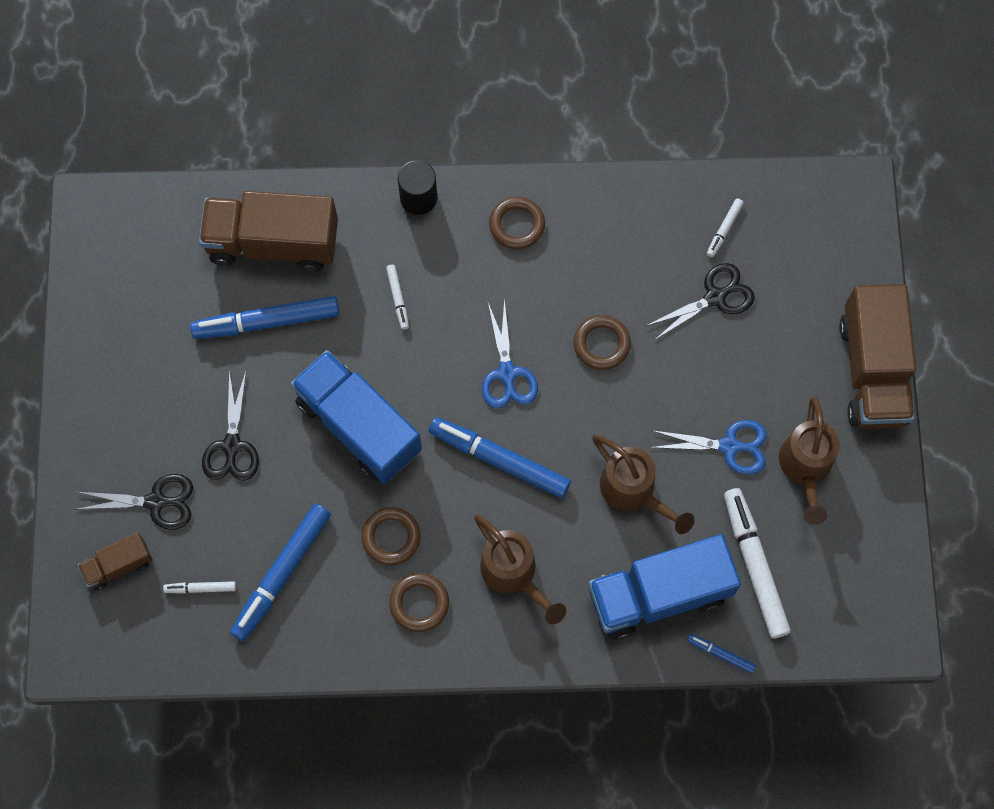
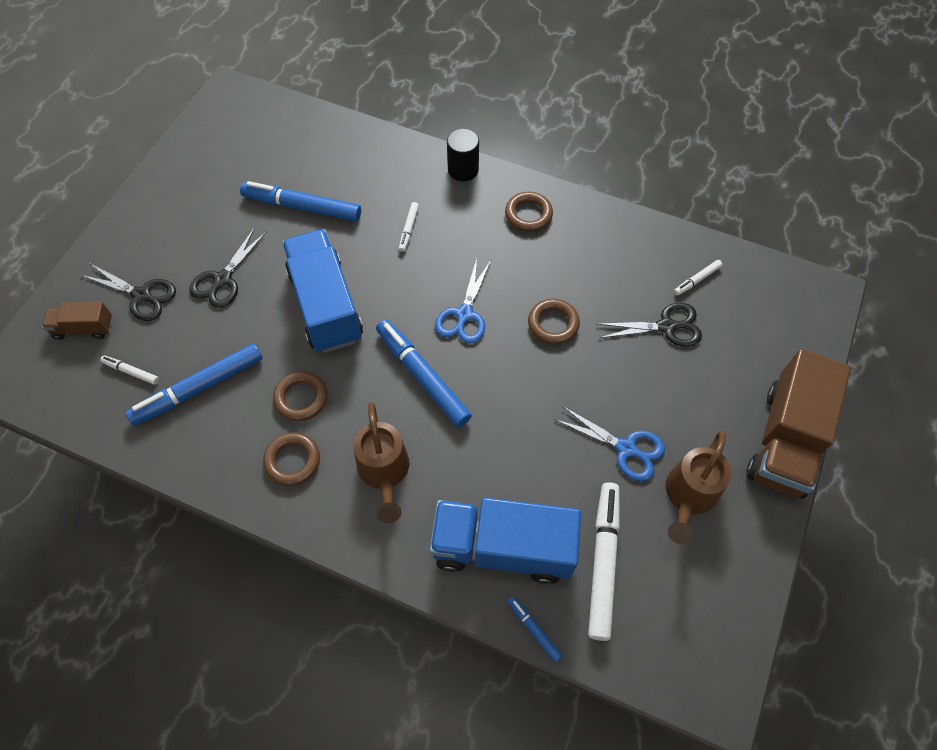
camera: 25 degrees right, 10 degrees down
brown truck [199,191,338,272] -> none
brown watering can [592,435,694,534] -> none

